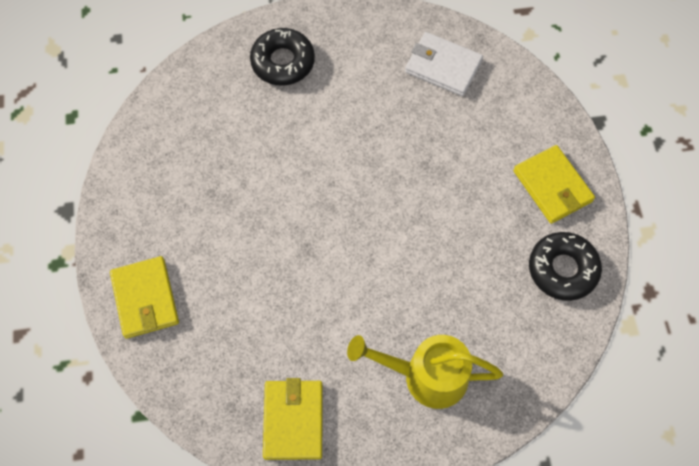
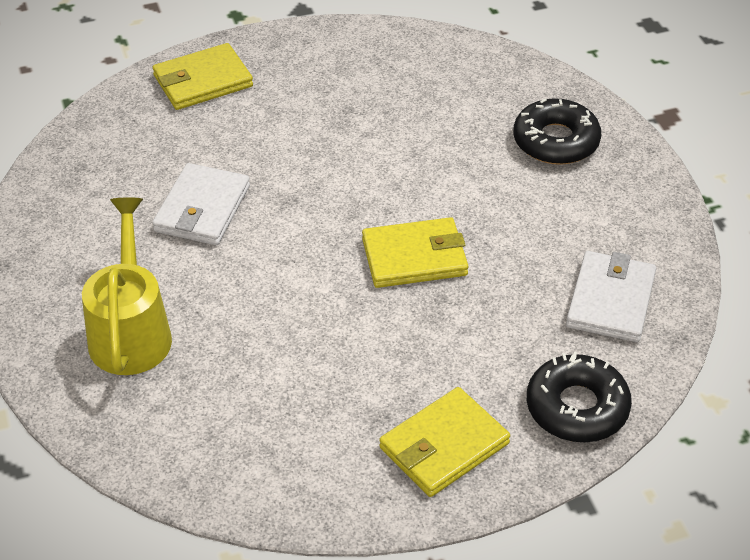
camera: 80 degrees right, 20 degrees down
yellow wallet [263,378,323,460] -> yellow wallet moved to [362,217,468,288]
black donut [529,232,602,301] -> black donut moved to [527,352,632,442]
none -> white wallet [153,163,250,245]

